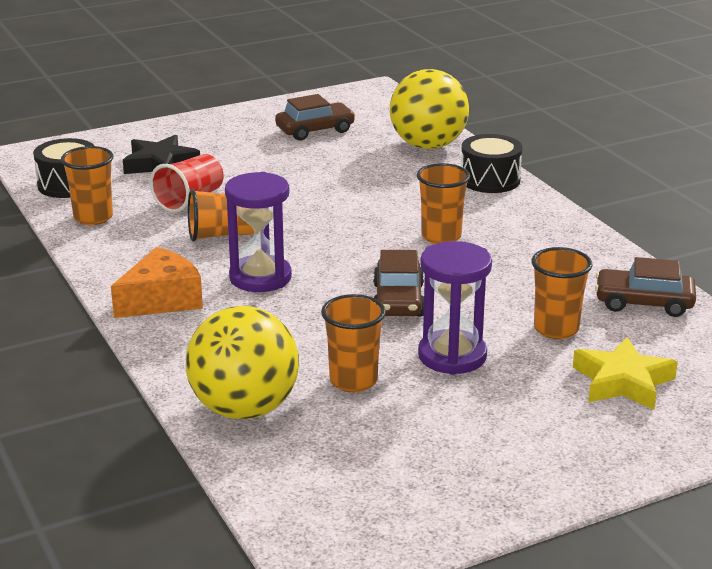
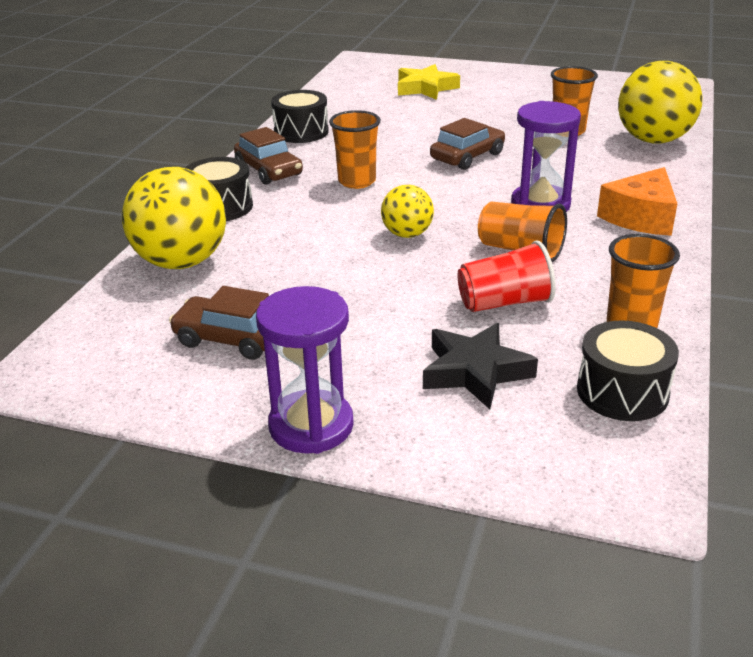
camera: 135 degrees left, 5 degrees up
orange cheese [111,247,203,318] -> orange cheese turned 60 degrees counterclockwise [597,167,677,236]
purple hourglass [418,241,492,375] -> purple hourglass moved to [256,286,354,454]
orange cup [531,247,592,339] -> none
brown car [595,257,696,317] -> brown car moved to [234,127,303,185]
none -> black drum [271,90,329,143]
none -> yellow ball [381,185,434,238]

